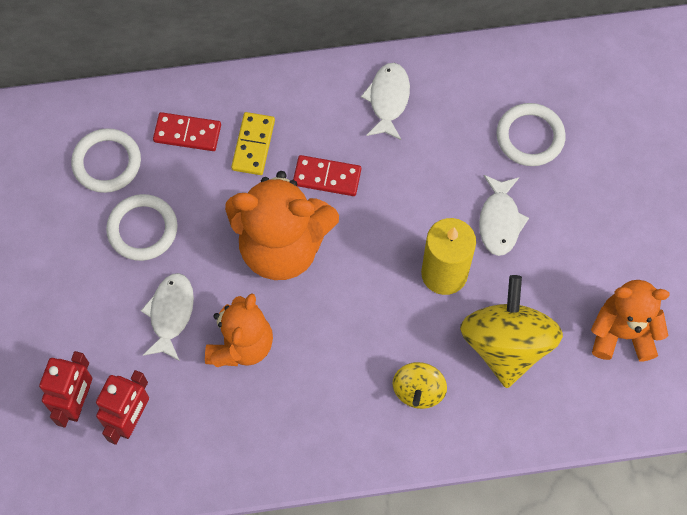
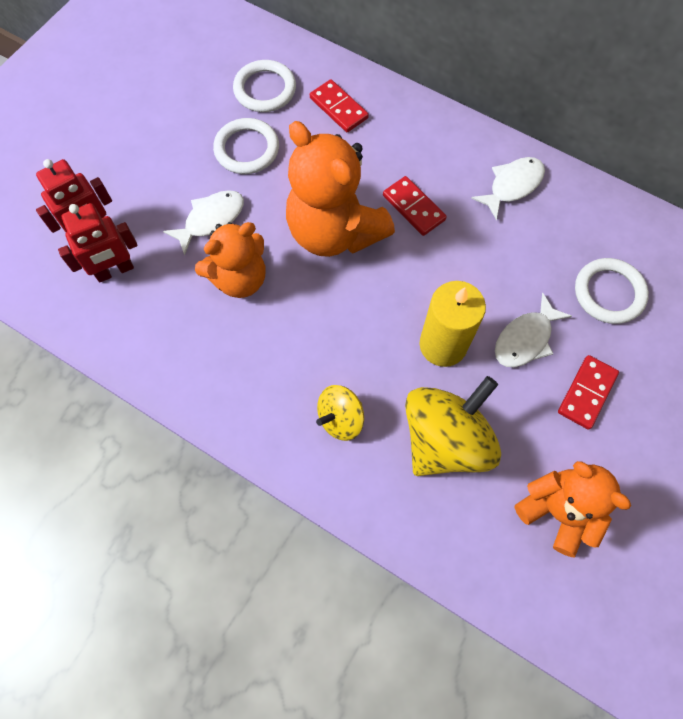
camera: 40 degrees right, 0 degrees up
yellow domino [231,112,275,175] -> none
none -> red domino [558,355,619,430]

